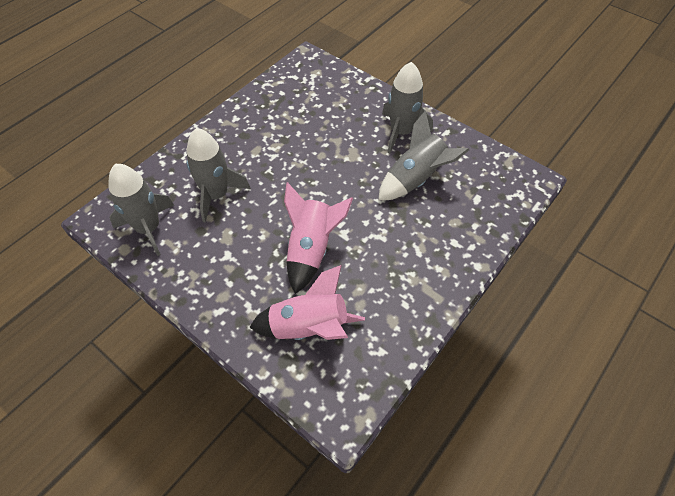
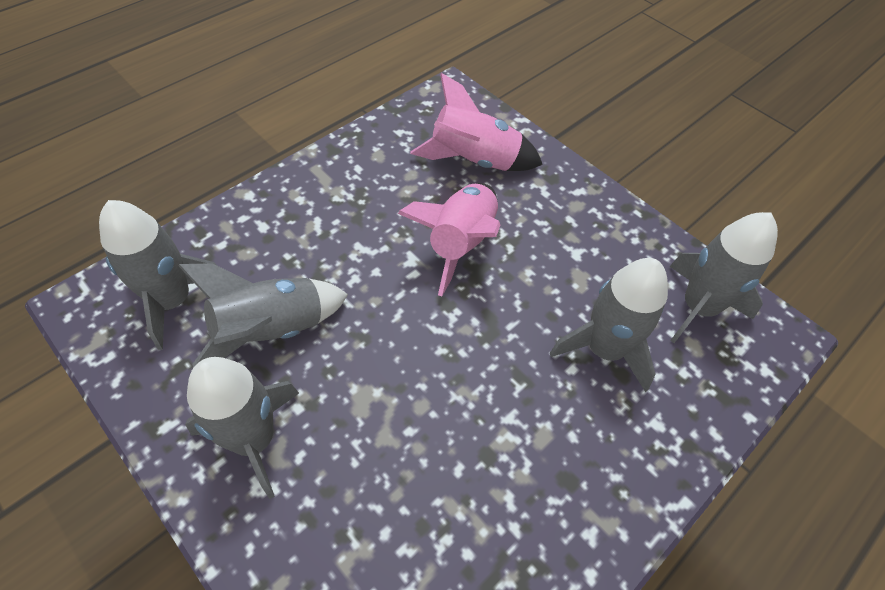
camera: 175 degrees left, 0 degrees up
none -> grey rocket [99,200,216,350]

